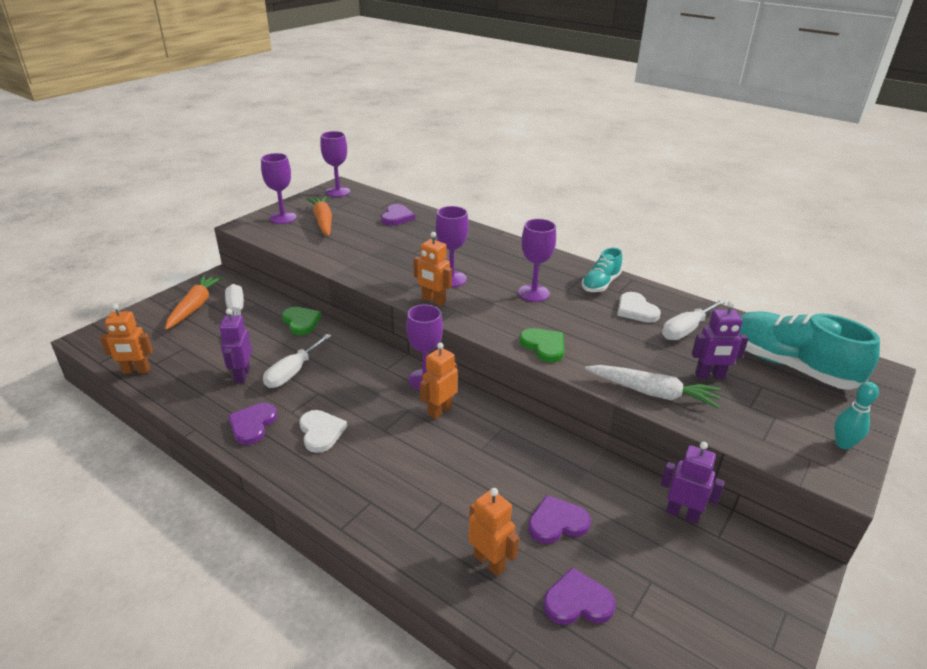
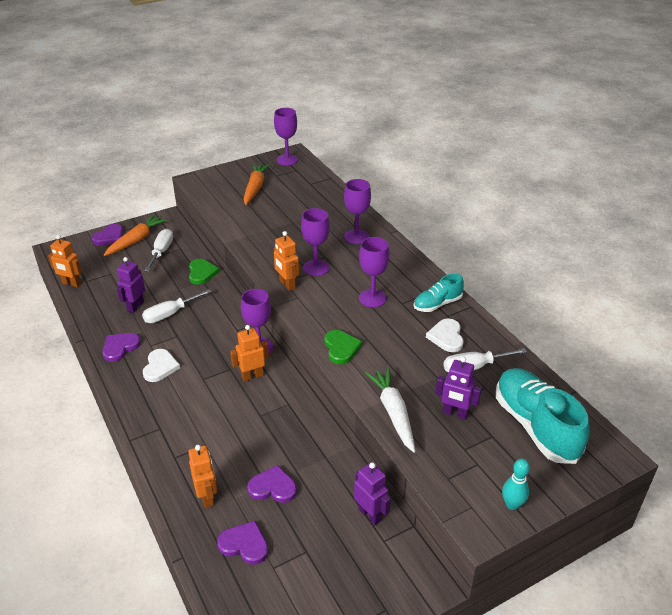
camera: 25 degrees right, 5 degrees up
purple goblet [261,153,297,224] -> purple goblet moved to [344,179,371,244]
purple heart [381,204,415,226] -> purple heart moved to [91,224,123,245]
white carrot [585,365,721,409] -> white carrot turned 150 degrees counterclockwise [365,368,416,453]

